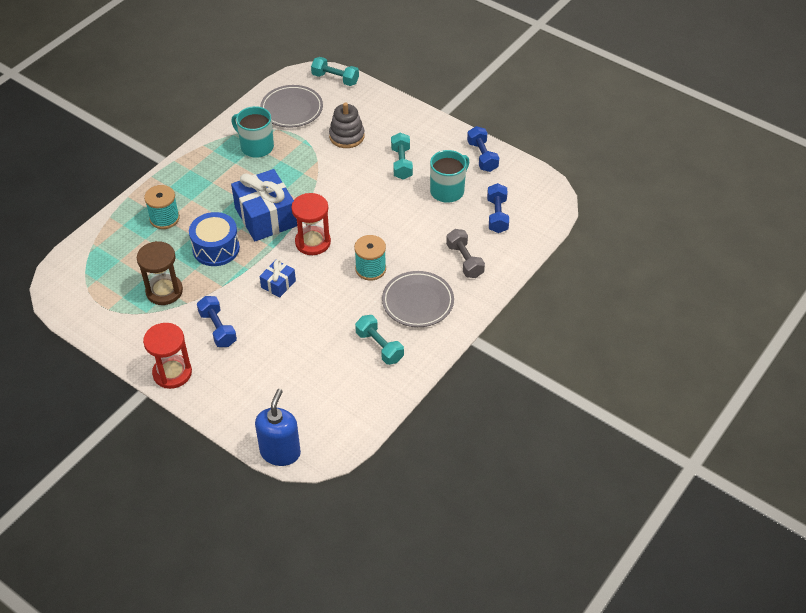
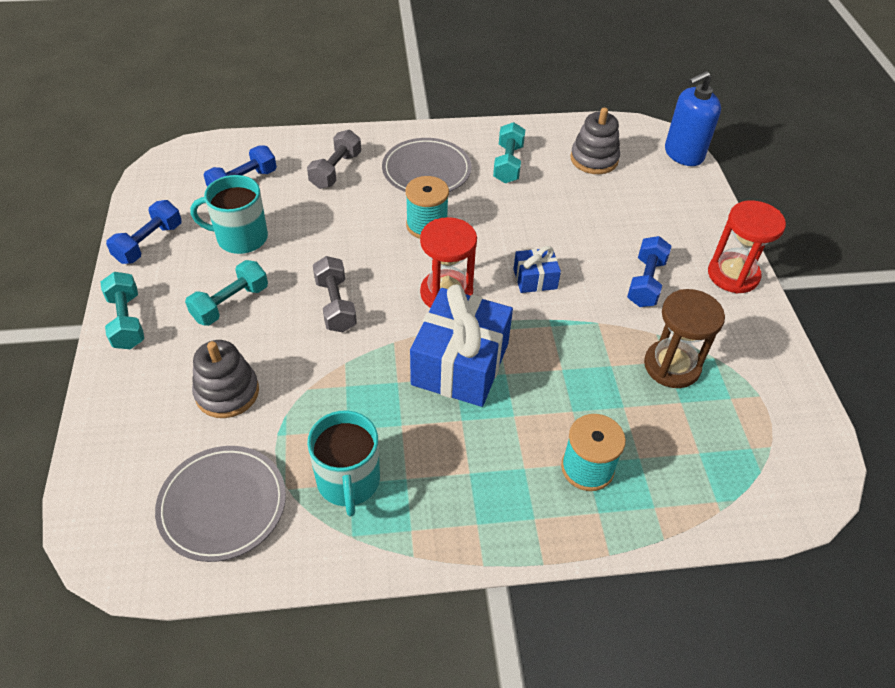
camera: 135 degrees left, 0 degrees up
blue drum [189,212,240,266] -> none
turquoise dumbbell [311,57,359,86] -> turquoise dumbbell moved to [101,272,144,349]
none -> grey dumbbell [313,256,357,332]
none -> grey stacking toy [570,108,620,174]

